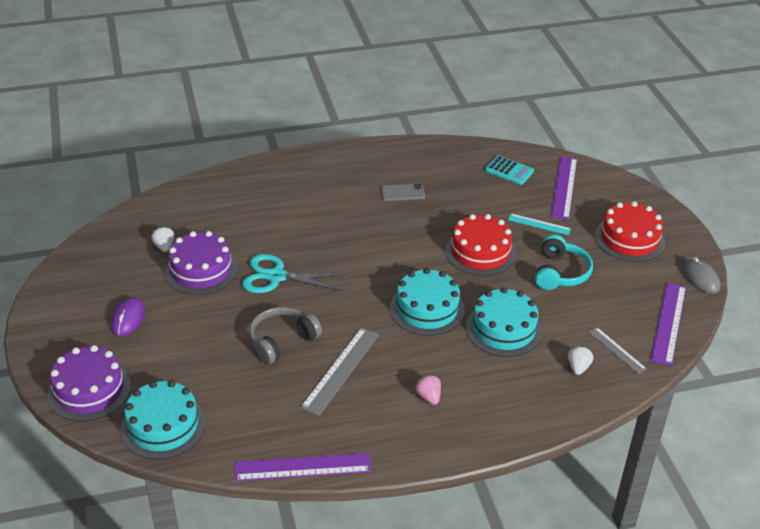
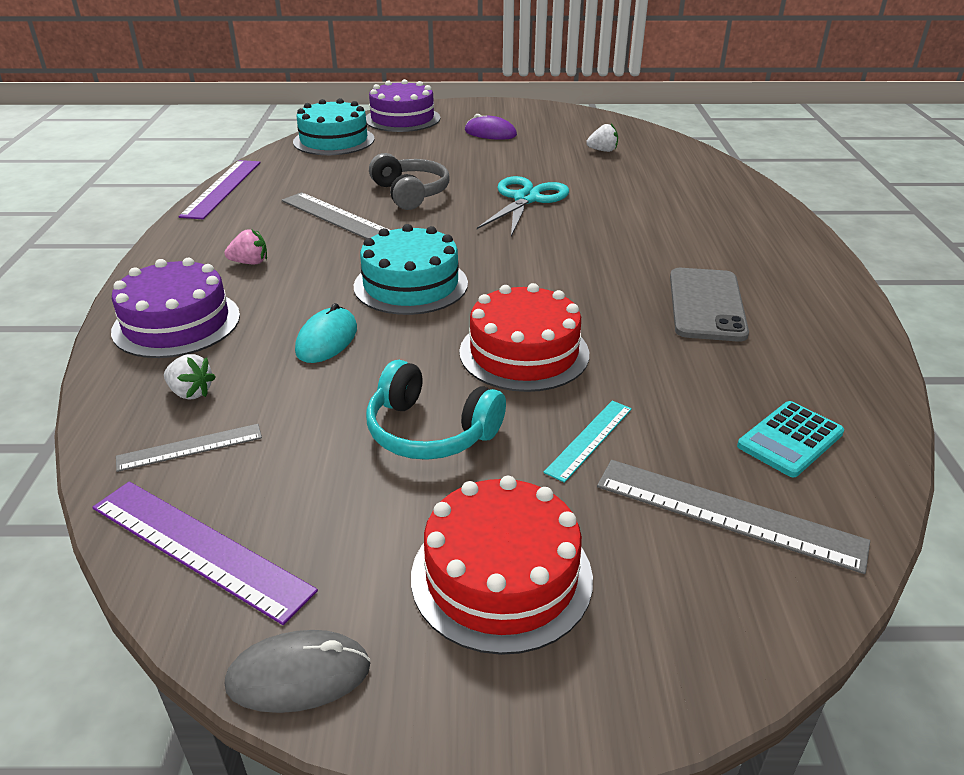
camera: 105 degrees right, 5 degrees down
purple cake [165,231,238,295] -> purple cake moved to [111,258,240,358]
grey phone [381,184,425,201] -> grey phone [670,268,749,342], size x1.67
turquoise cake [466,287,542,357] -> turquoise mouse [295,303,357,363]
purple ruler [551,156,577,220] -> grey ruler [597,460,870,574]

